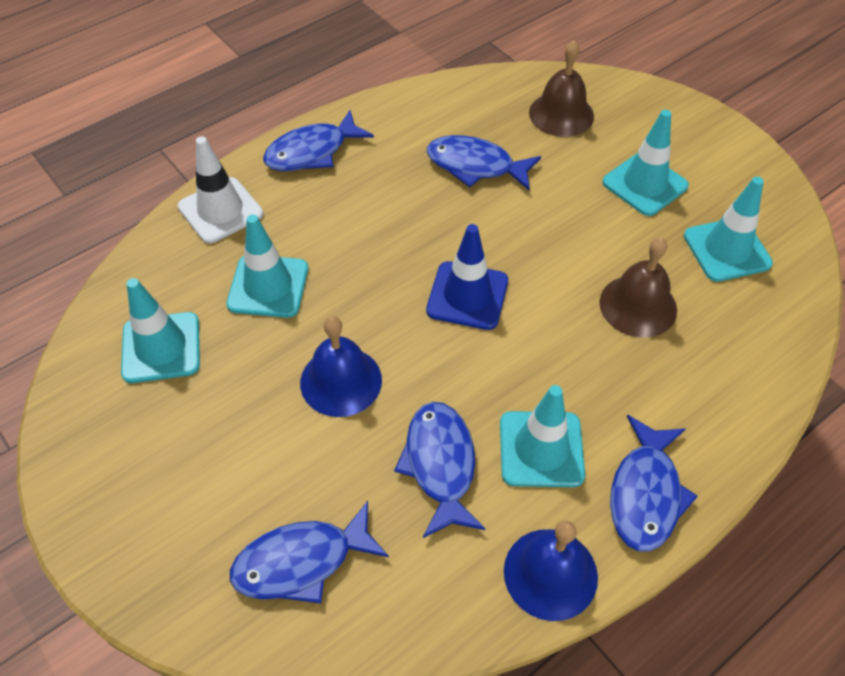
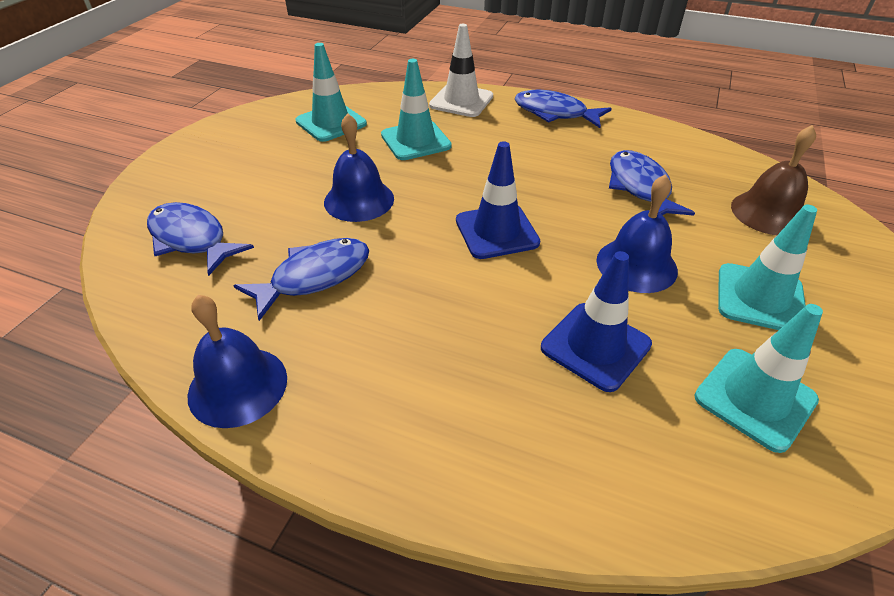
camera: 60 degrees right, 10 degrees down
turquoise traffic cone [500,385,585,487] -> none
brown bell [599,237,677,338] -> blue traffic cone [541,251,652,392]
blue fish [610,415,698,552] -> none
none -> blue bell [597,174,678,293]

